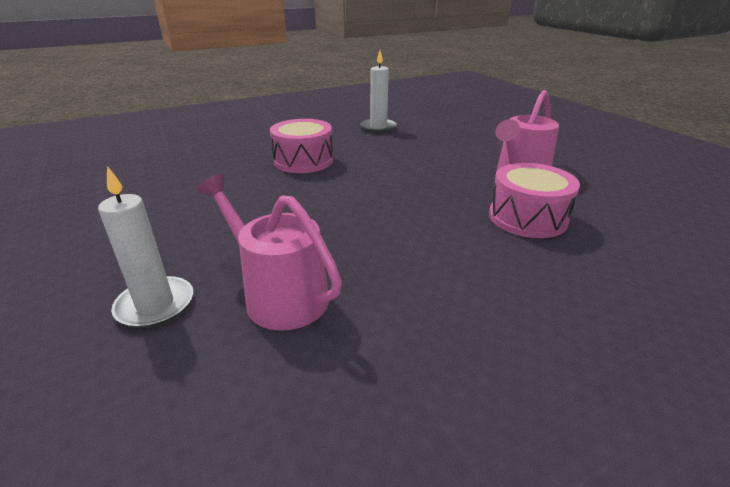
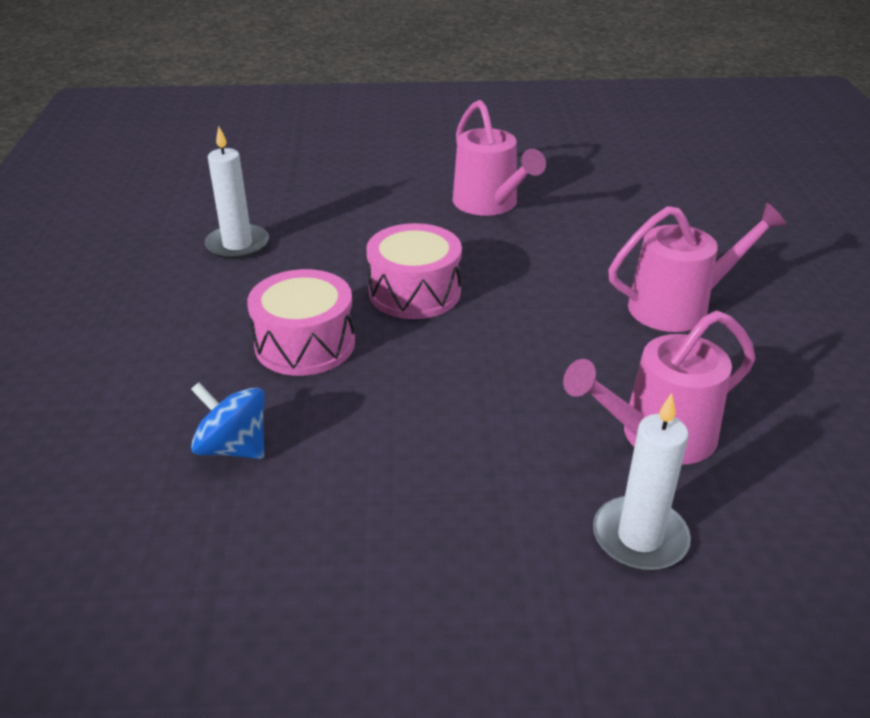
camera: 65 degrees left, 5 degrees up
pink drum [489,163,580,238] -> pink drum moved to [366,223,462,319]
none -> blue spinning top [191,382,265,459]
none -> pink watering can [608,203,787,332]

